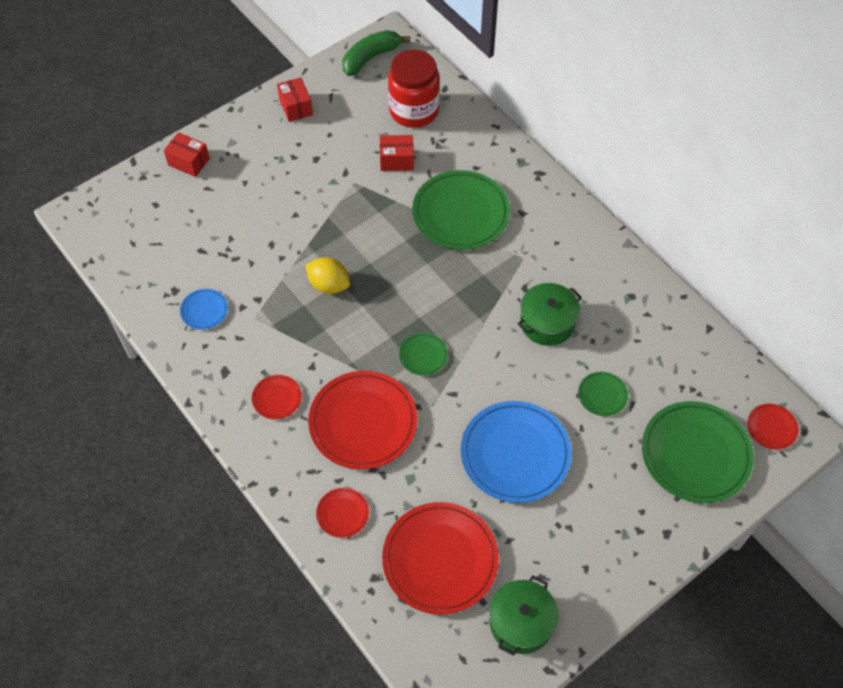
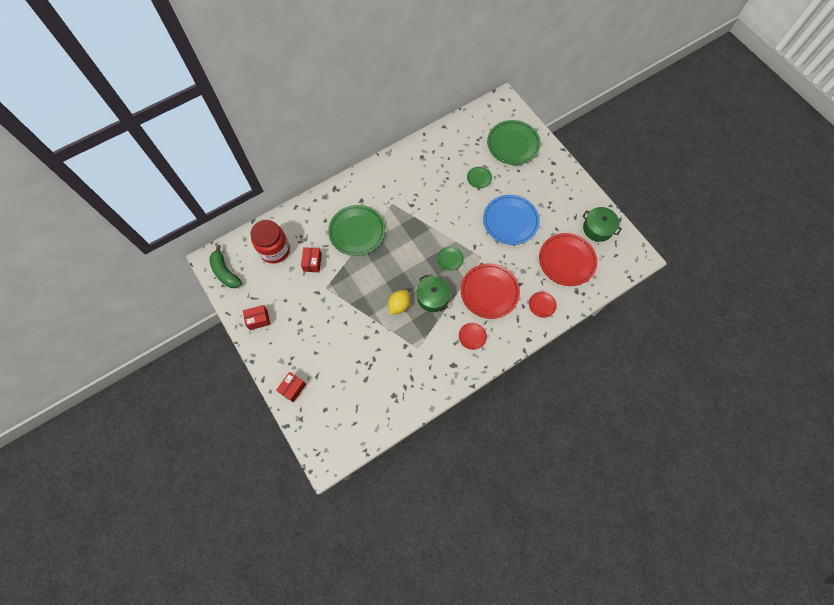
camera: 85 degrees left, 10 degrees up
blue plate [180,289,228,330] -> none
green pot [517,283,582,346] -> green pot moved to [417,275,451,312]
red plate [747,404,799,450] -> none

